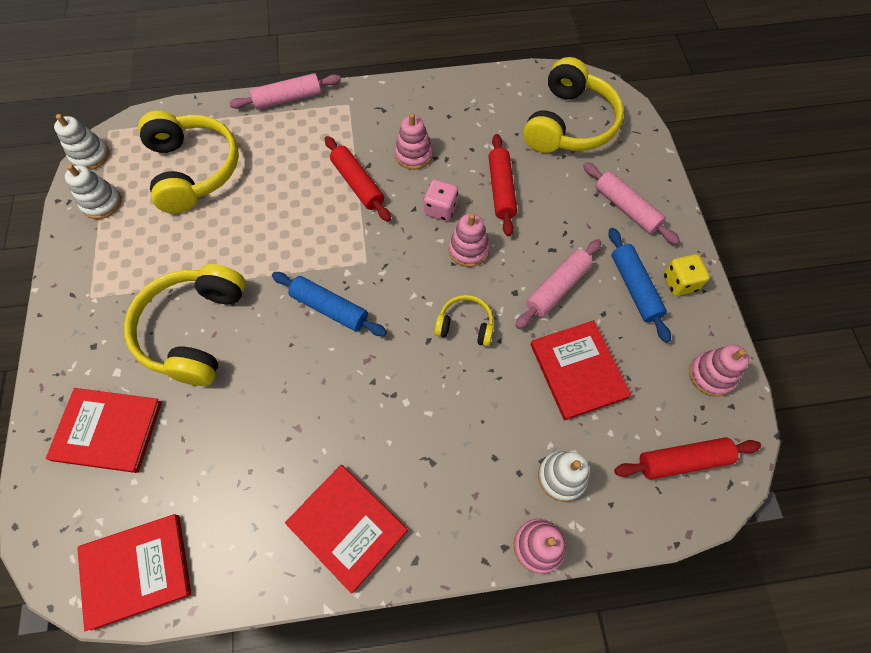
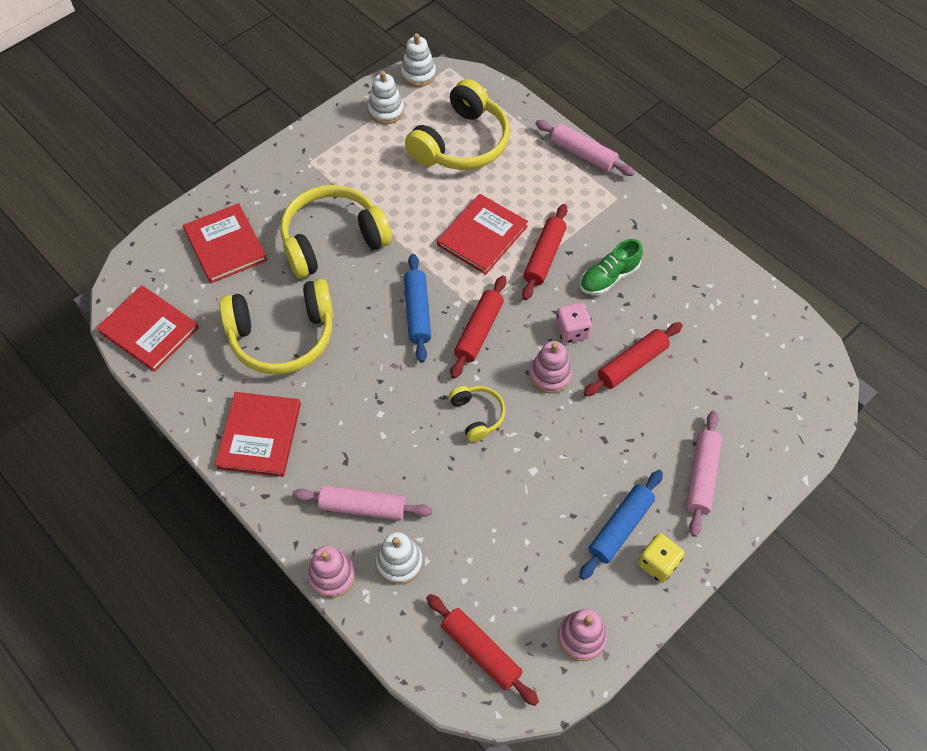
camera: 55 degrees right, 5 degrees down
pink stacking toy [395,113,433,170] -> green shoe [580,239,643,295]
pink rolling pin [515,239,602,329] -> pink rolling pin moved to [292,485,432,520]
yellow headphones [523,57,624,153] -> yellow headphones moved to [219,279,334,375]
red book [531,320,631,420] -> red book moved to [437,194,528,275]
none -> red rolling pin [451,276,506,379]

